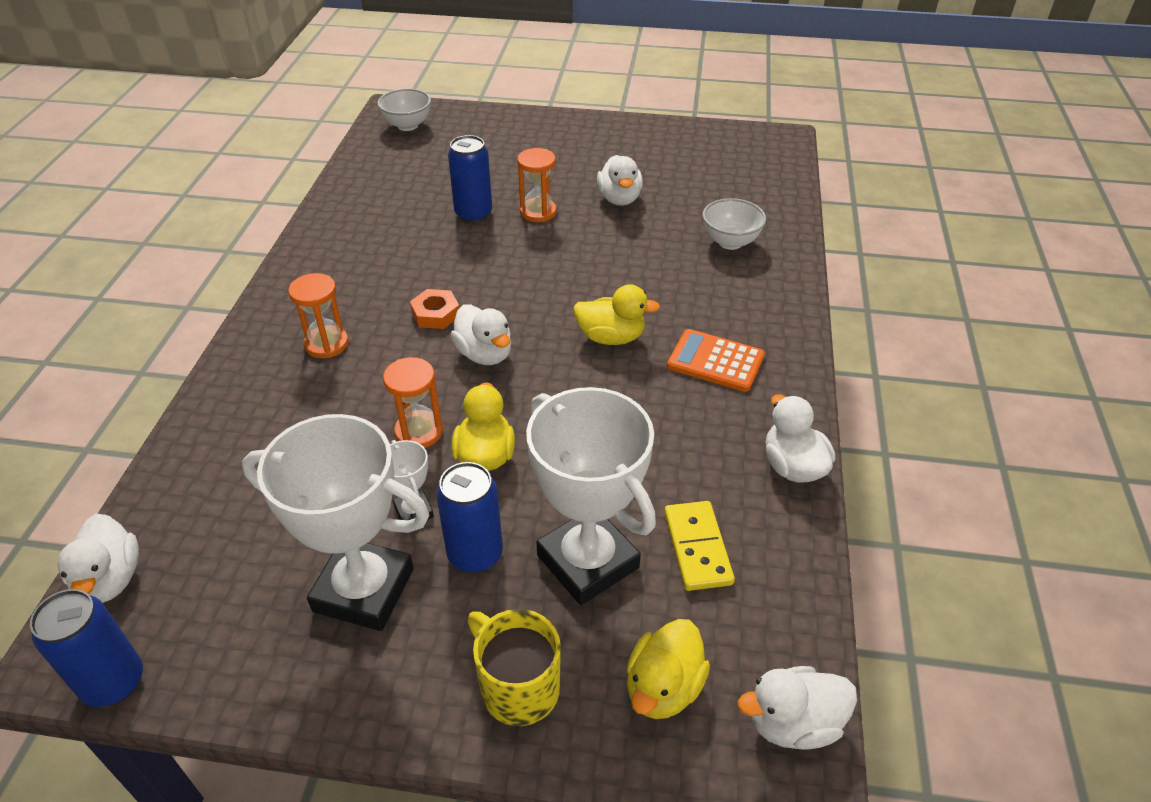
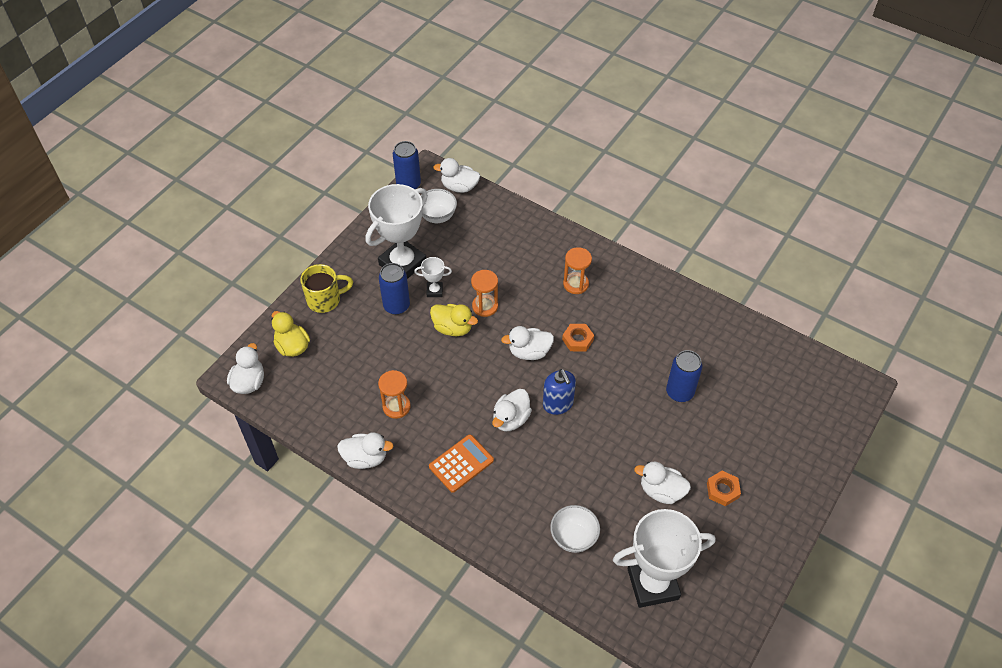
camera: 115 degrees right, 10 degrees up
white bowl [377,89,431,131] -> white bowl moved to [420,189,457,223]
orange hourglass [517,148,557,222] -> orange hourglass moved to [378,370,411,419]
white trophy [526,387,656,605] -> white trophy moved to [613,509,715,608]
yellow duck [573,284,660,345] -> white duck [492,389,532,431]
yellow domino [664,501,735,591] -> none
none -> blue soap dispenser [543,369,576,415]
none -> orange nut [707,471,741,506]

